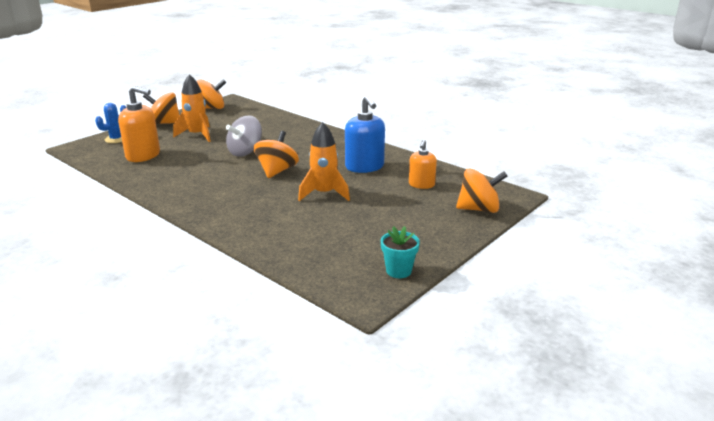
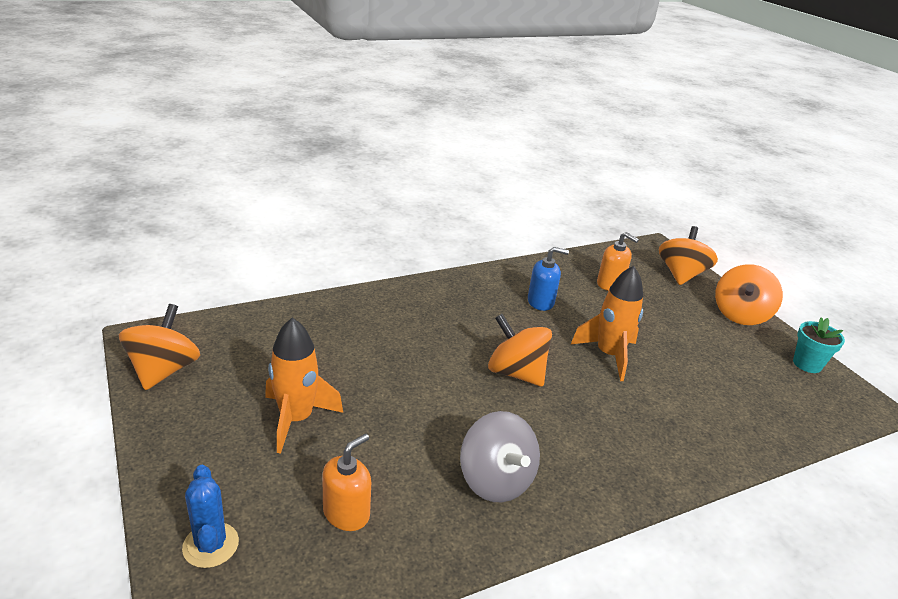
camera: 70 degrees left, 5 degrees up
orange soap dispenser [118,86,160,162] -> orange soap dispenser [322,433,371,531], size x0.62
orange spinning top [143,92,180,124] -> orange spinning top moved to [715,264,783,325]
grey spinning top [226,115,262,157] -> grey spinning top moved to [460,411,540,502]
blue soap dispenser [345,95,385,173] -> blue soap dispenser [528,247,569,311], size x0.62

